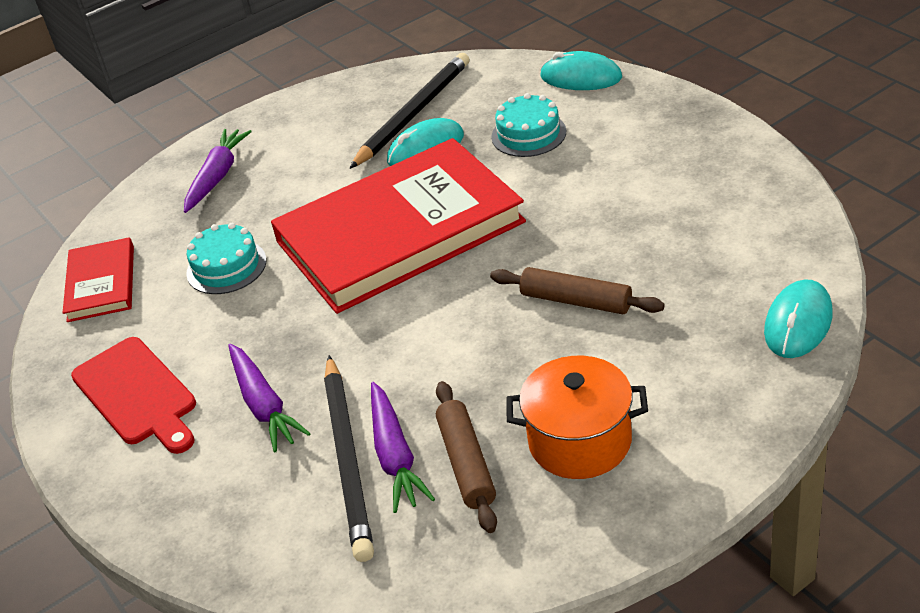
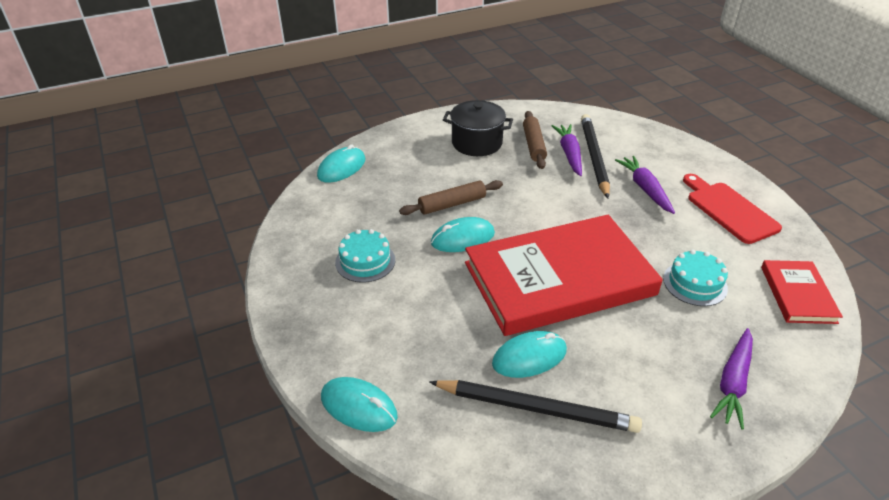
camera: 175 degrees left, 0 degrees up
black pencil [349,53,470,169] -> black pencil turned 120 degrees counterclockwise [429,380,642,433]
brown rolling pin [490,267,665,314] -> brown rolling pin turned 60 degrees counterclockwise [399,180,503,215]
turquoise cake [491,93,566,157] -> turquoise cake moved to [335,229,395,283]
orange pot [506,356,648,479] -> black pot [443,100,513,156]
none -> turquoise mouse [431,217,495,252]

